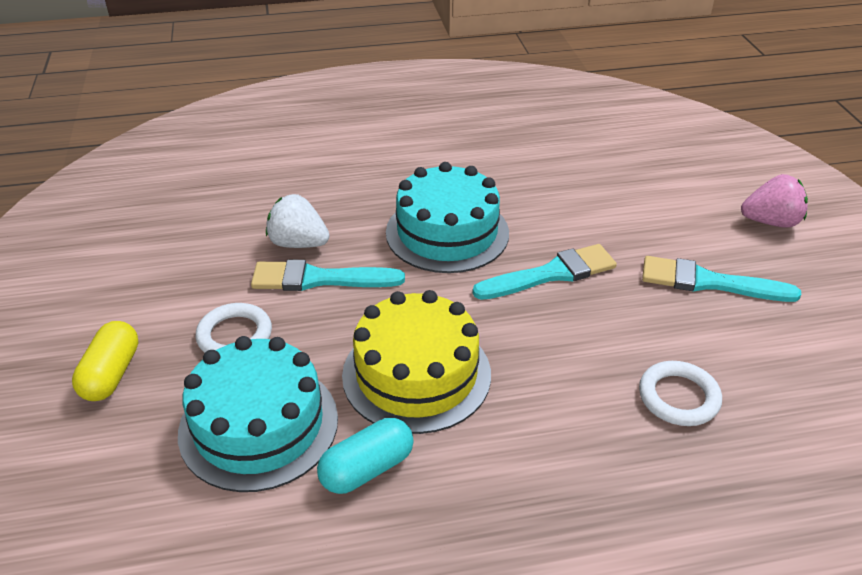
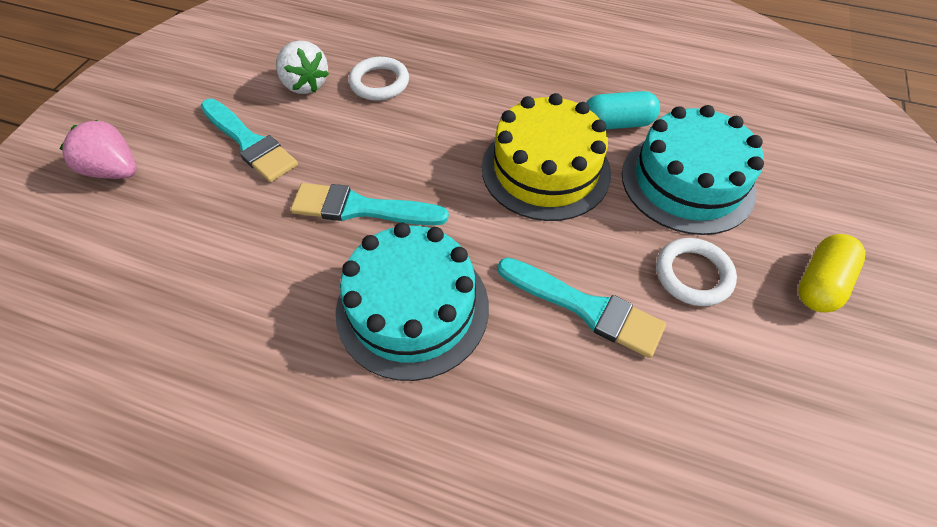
camera: 150 degrees left, 15 degrees up
white strawberry [266,194,329,248] -> white strawberry moved to [276,40,329,94]

